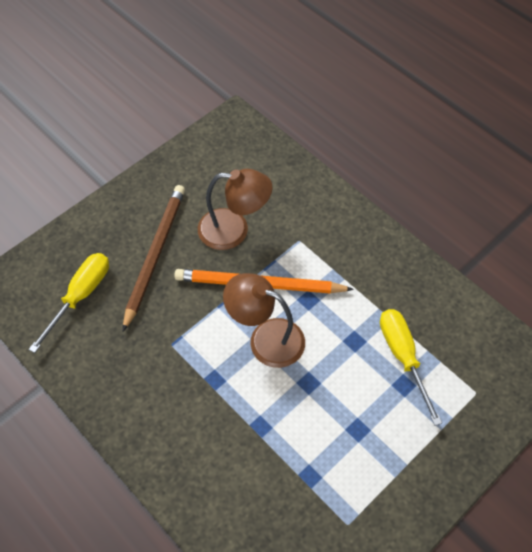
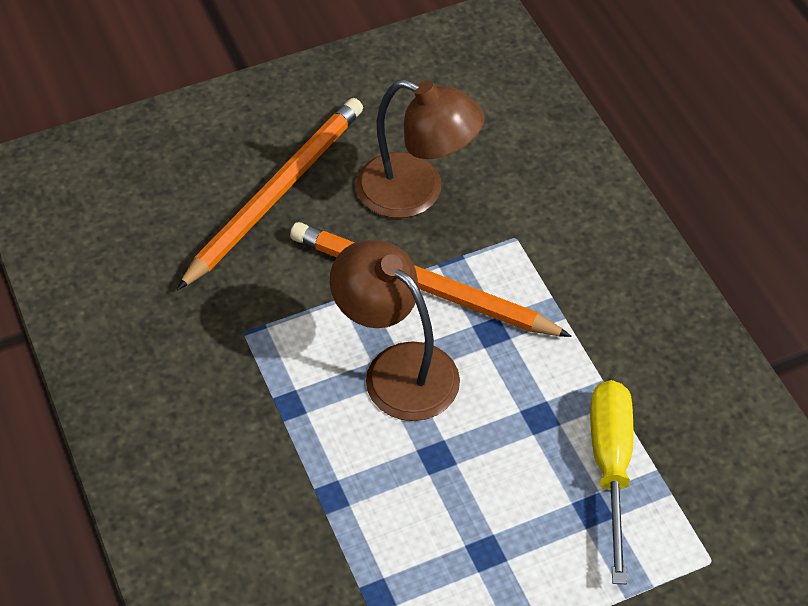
camera: 20 degrees right, 5 degrees down
yellow screwdriver [29,253,109,353] -> none
brown pencil [123,185,185,331] -> orange pencil [177,98,363,290]

